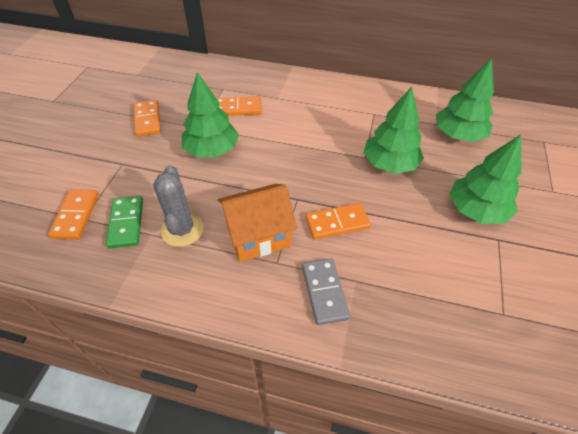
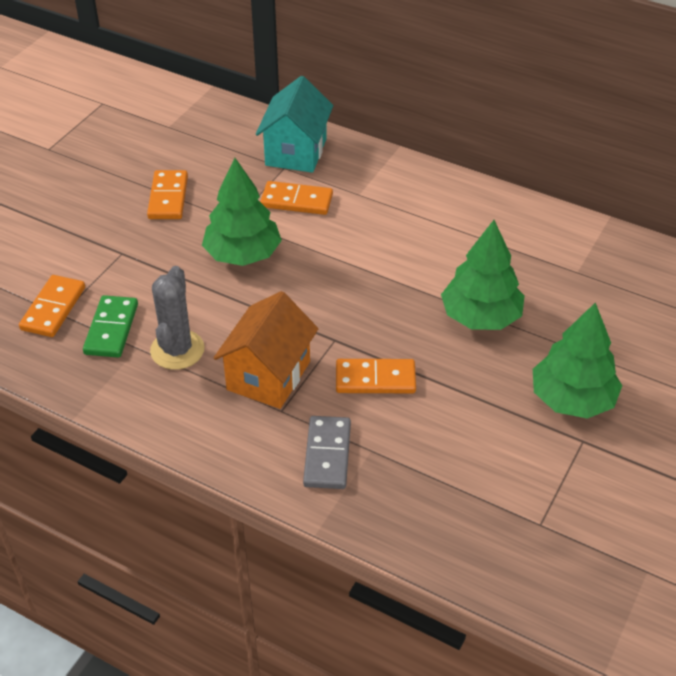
camera: 15 degrees right, 5 degrees down
orange house [218,184,297,262] -> orange house turned 60 degrees counterclockwise [214,291,318,409]
green tree [436,58,494,142] -> none
none -> turquoise house [256,76,333,173]

